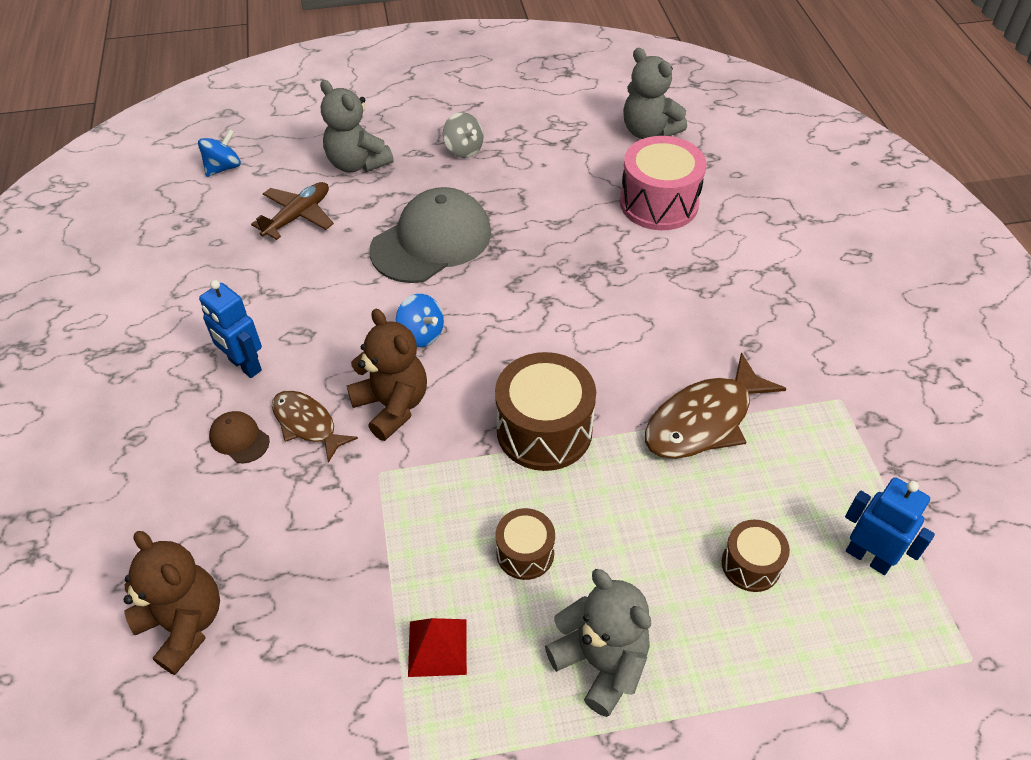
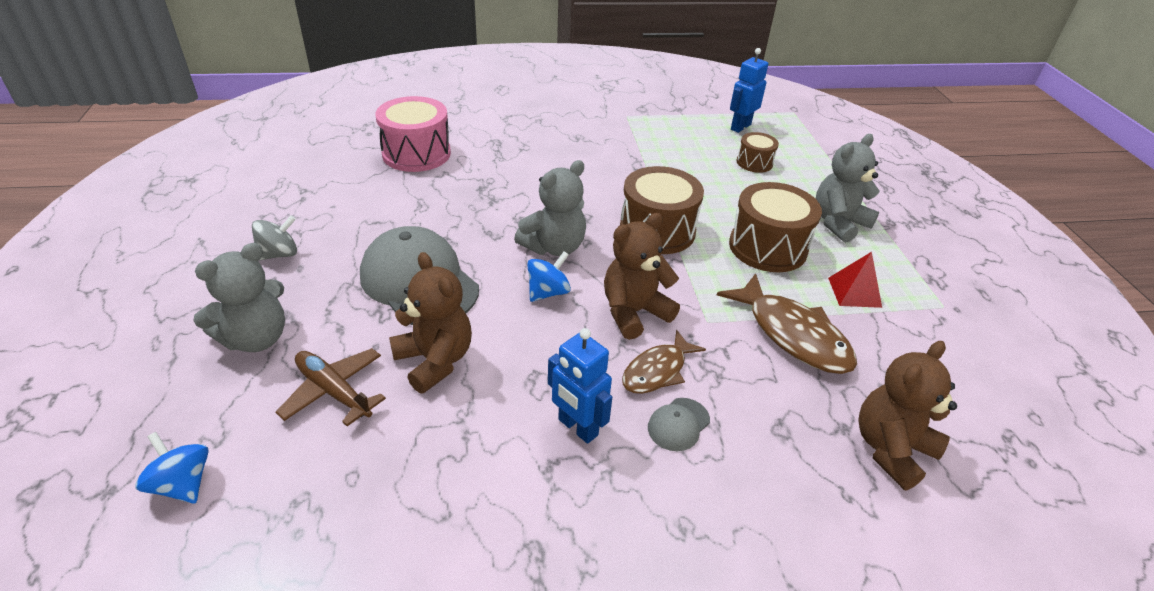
camera: 90 degrees left, 10 degrees down
blue robot [199,280,262,378] -> blue robot turned 90 degrees clockwise [548,328,612,444]
brown cap [209,411,270,463] -> grey cap [648,398,710,451]
brown drum [496,508,555,580] -> brown drum [729,182,822,272], size x1.82
grey teddy bear [623,48,687,139] -> grey teddy bear moved to [514,160,586,256]
brown fish [645,352,786,459] -> brown fish moved to [717,273,857,374]
none -> brown teddy bear [389,252,472,394]

